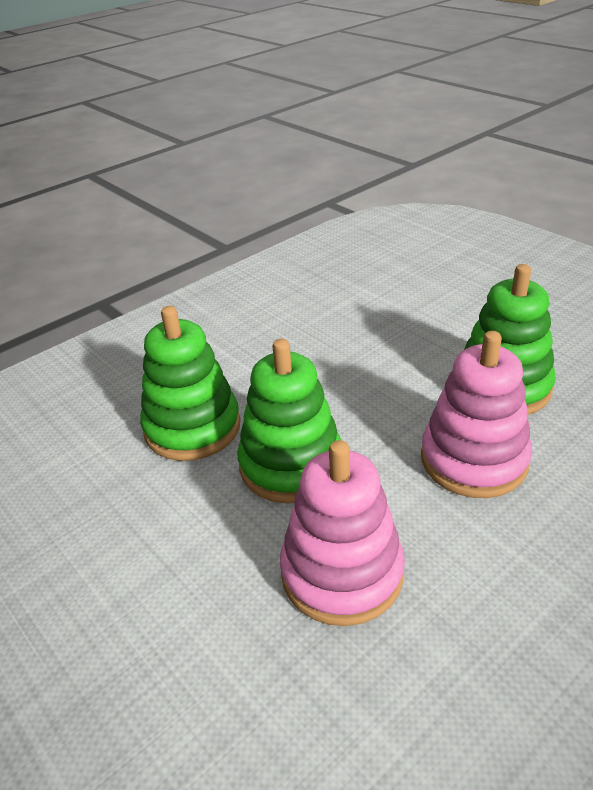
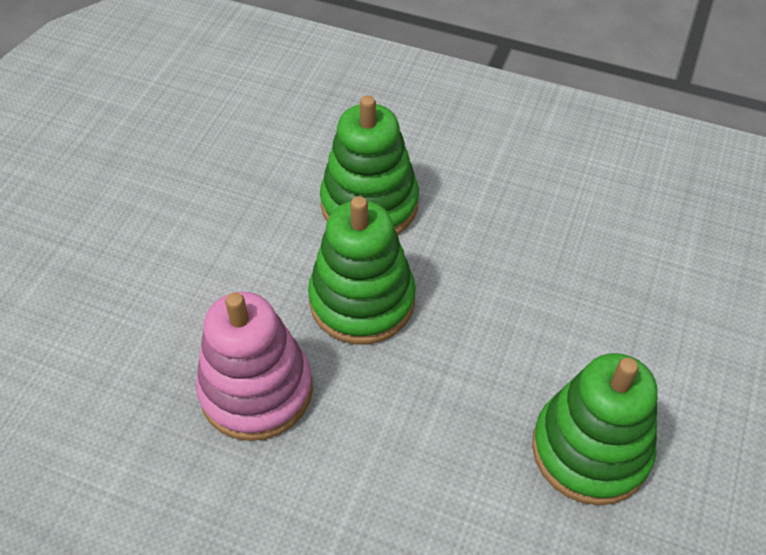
camera: 60 degrees right, 15 degrees up
pink stacking toy [421,331,532,498] -> none

